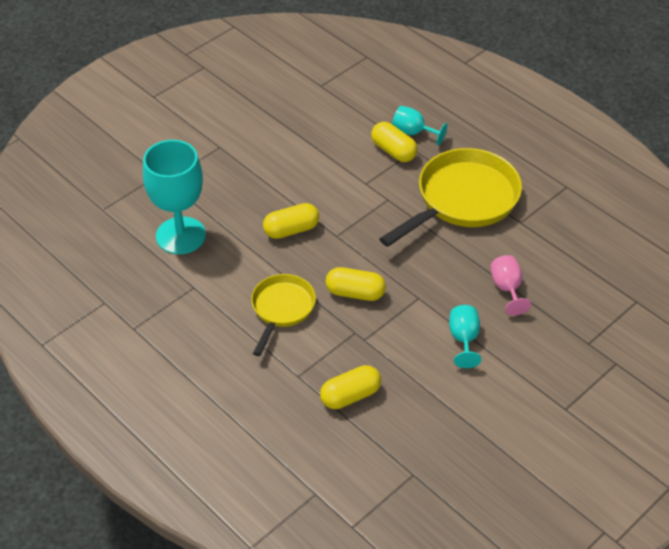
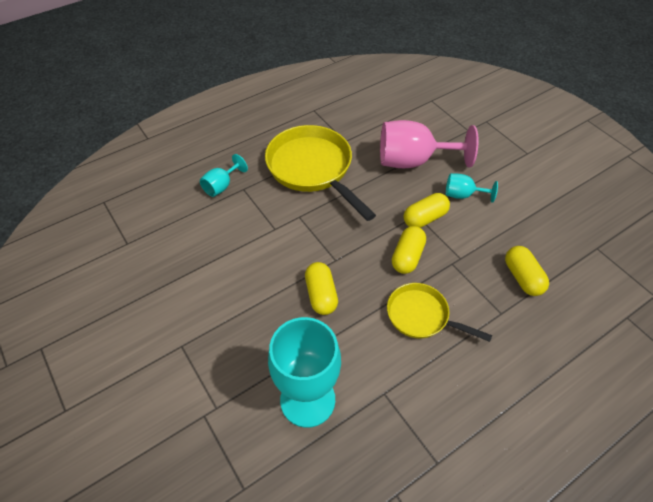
camera: 80 degrees left, 5 degrees up
yellow capsule [371,122,417,162] -> yellow capsule moved to [404,193,450,228]
pink goblet [491,255,531,316] -> pink goblet [380,120,479,168], size x1.99

